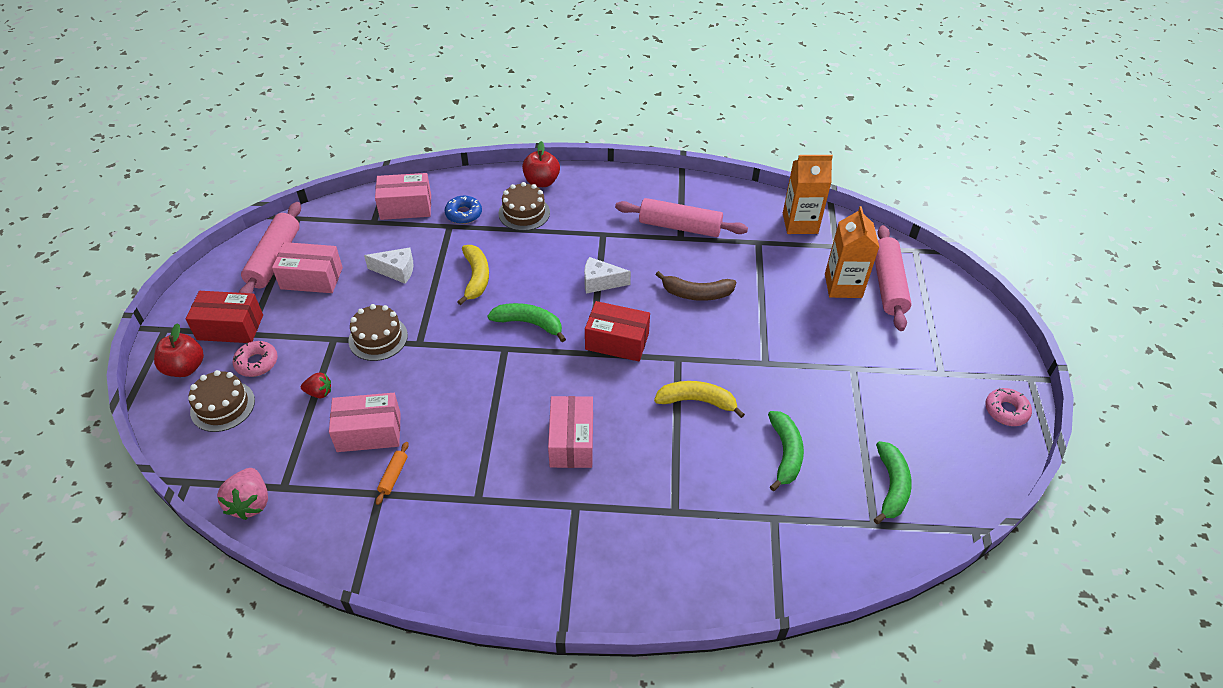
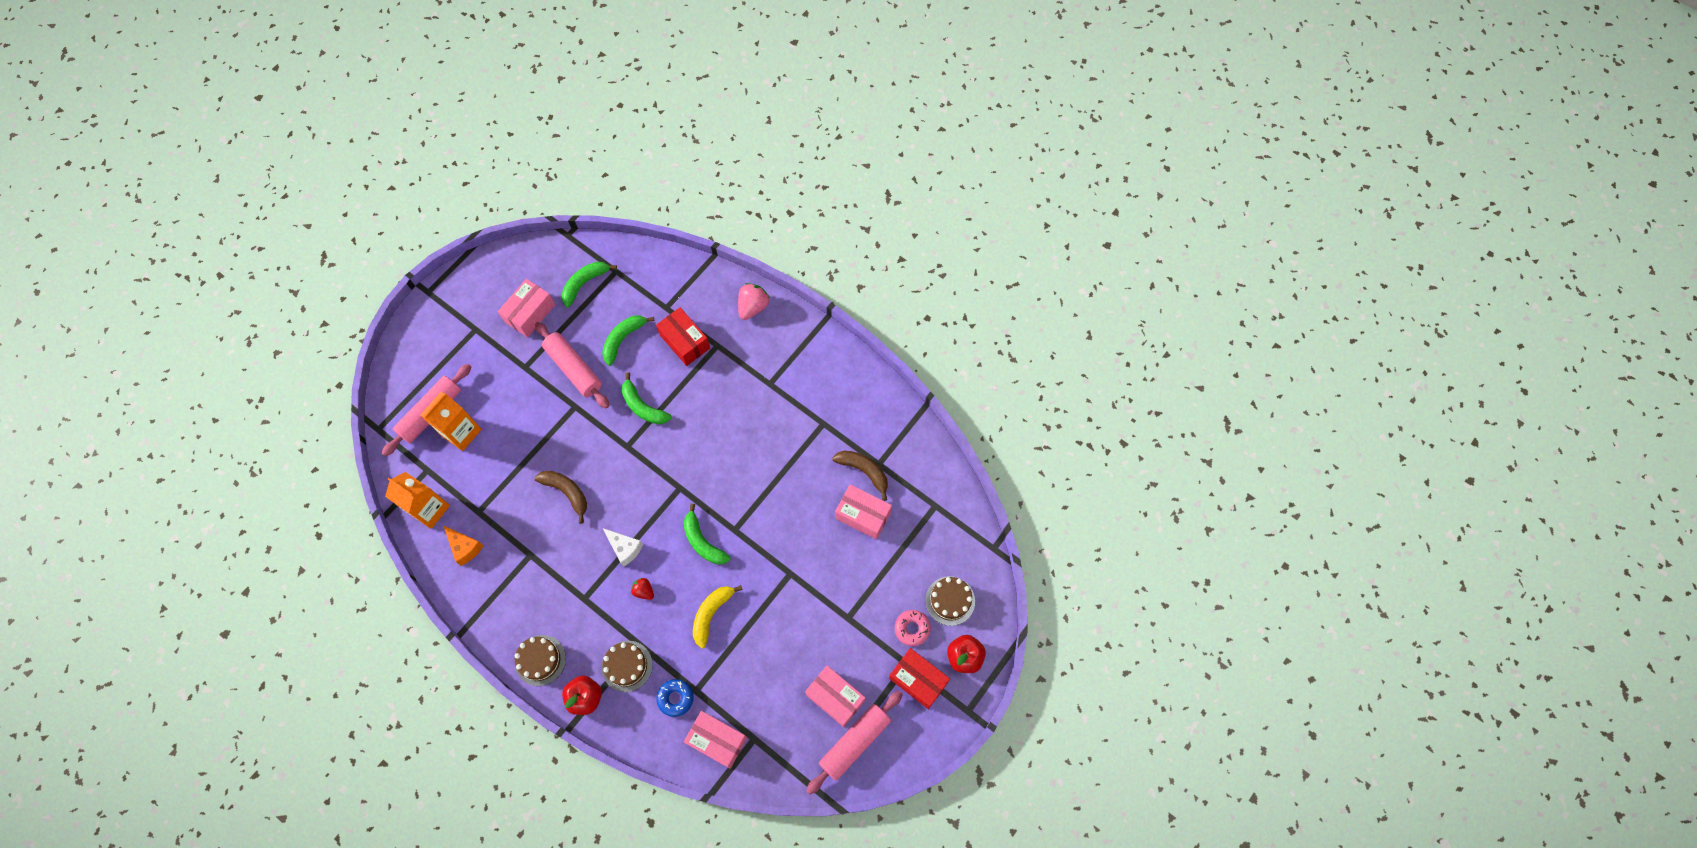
camera: 145 degrees left, 20 degrees up
pink strawberry [217,468,268,520] -> pink strawberry moved to [738,283,770,320]
red strawberry [301,372,331,398] -> red strawberry moved to [631,578,654,600]
brown cake [349,304,408,361] -> brown cake moved to [515,635,566,686]
white cheese [364,247,414,284] -> none
orange rolling pin [376,442,409,505] -> brown banana [832,451,888,501]
pink box [548,396,593,468] -> pink box moved to [498,279,555,337]
red box [585,301,650,362] -> red box moved to [656,307,710,366]
pink rolling pin [615,198,748,237] -> pink rolling pin moved to [535,322,609,408]
yellow banana [654,381,745,418] -> green banana [622,372,672,424]
pink donut [985,388,1032,426] -> none
none -> orange cheese [443,525,484,566]

